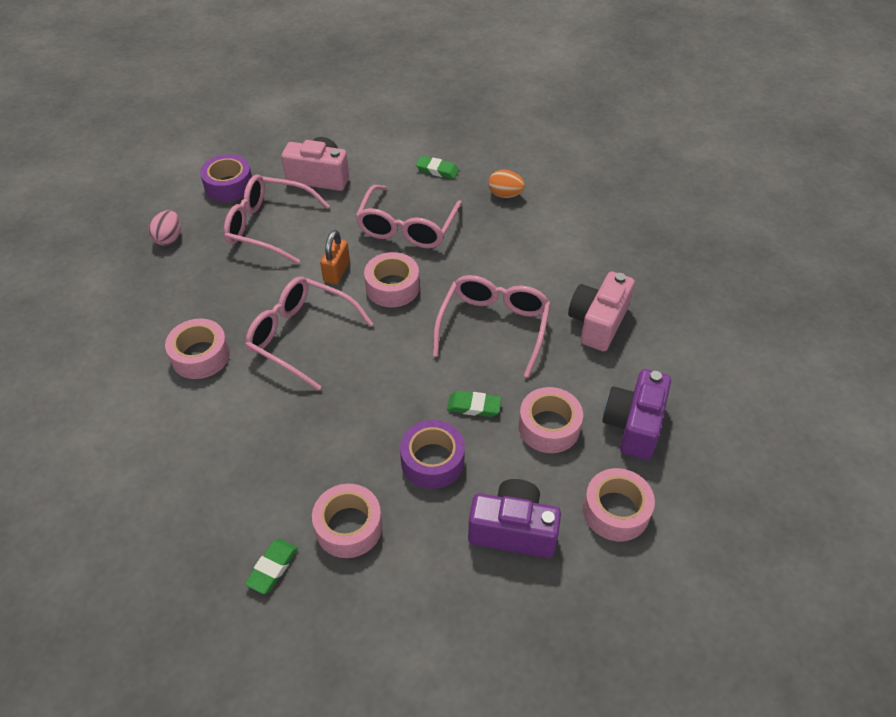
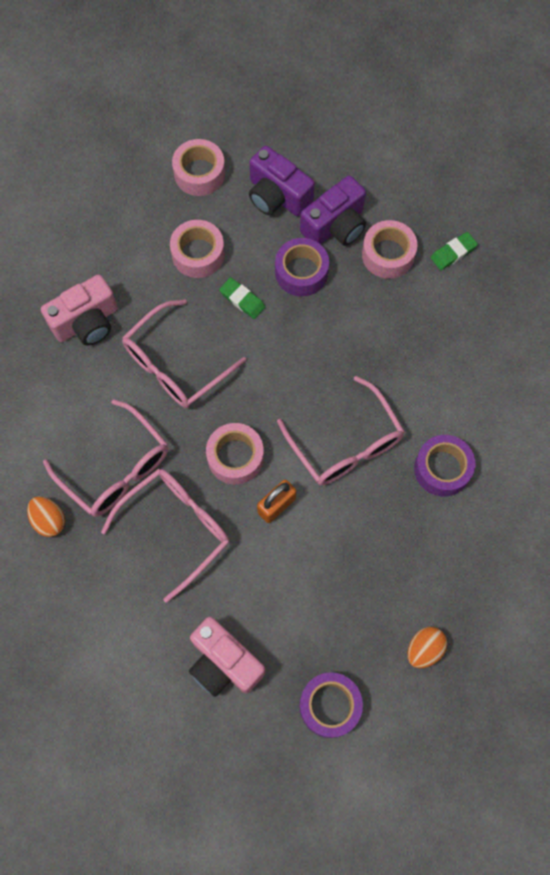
camera: 150 degrees left, 20 degrees up
pink egg [149,210,181,246] -> orange egg [408,627,447,668]
pink tape [165,319,230,379] -> purple tape [414,435,475,497]
pink glasses [224,175,330,264] -> pink glasses moved to [43,399,168,517]
green eraser [416,156,459,179] -> none
purple camera [602,369,671,460] -> purple camera moved to [300,176,366,246]

